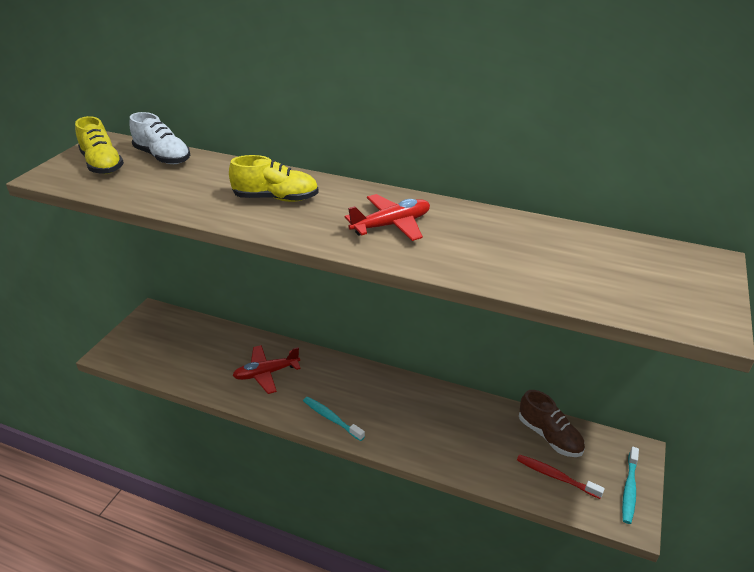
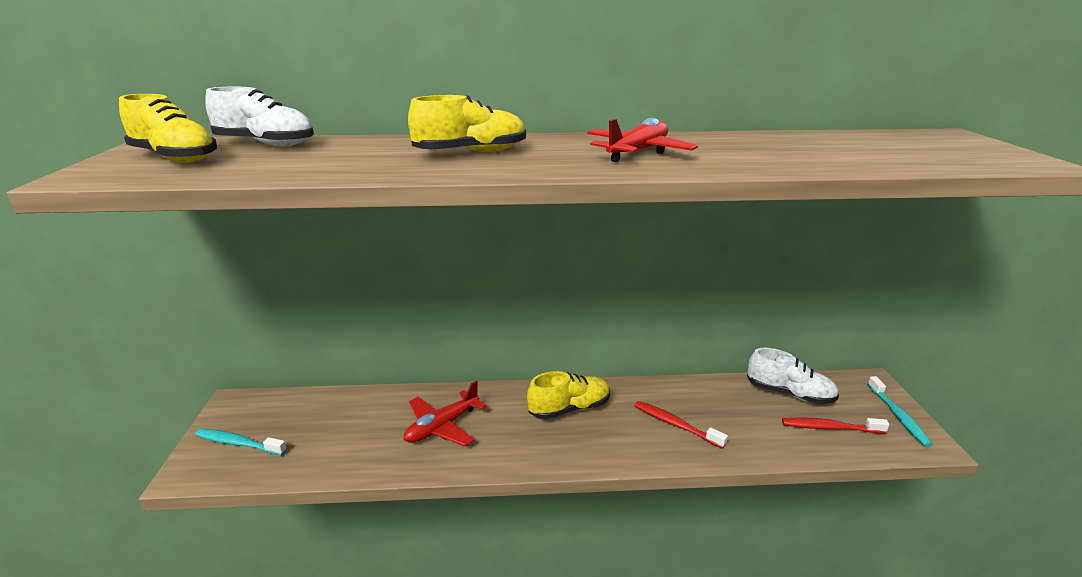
camera: 25 degrees left, 10 degrees down
turquoise toothbrush [303,397,365,441] -> turquoise toothbrush moved to [195,429,287,455]
brown shoe [519,390,585,457] -> white shoe [747,348,839,404]
none -> yellow shoe [527,371,610,420]
none -> red toothbrush [634,401,728,449]

